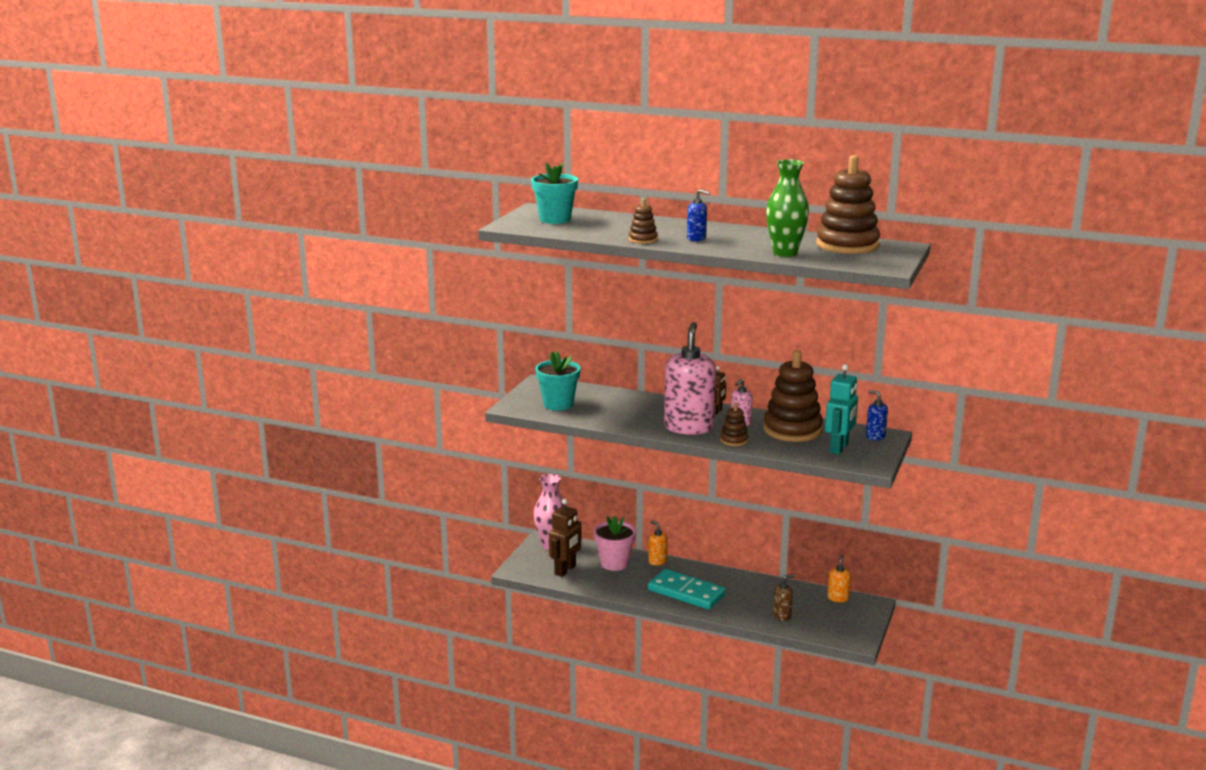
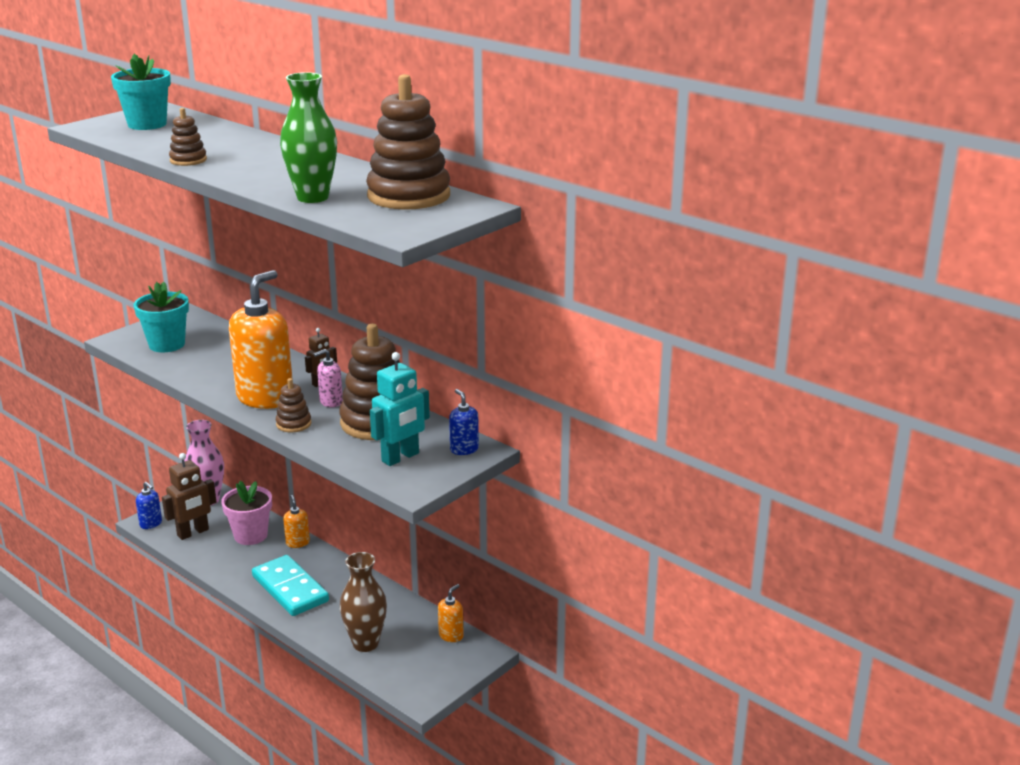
camera: 20 degrees right, 5 degrees up
pink soap dispenser [664,322,716,435] -> orange soap dispenser [229,270,293,409]
blue soap dispenser [687,189,710,241] -> blue soap dispenser moved to [136,482,162,529]
brown soap dispenser [773,575,795,621] -> brown vase [340,552,387,652]

